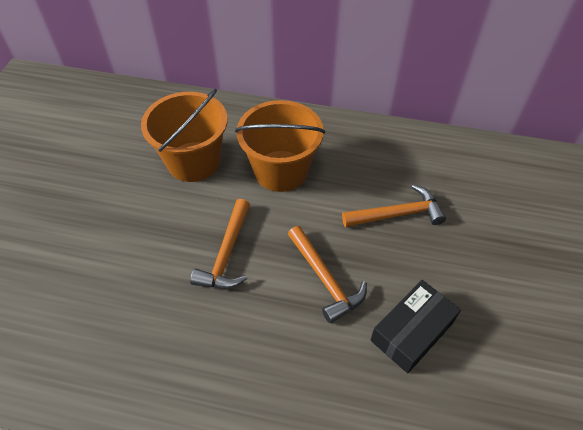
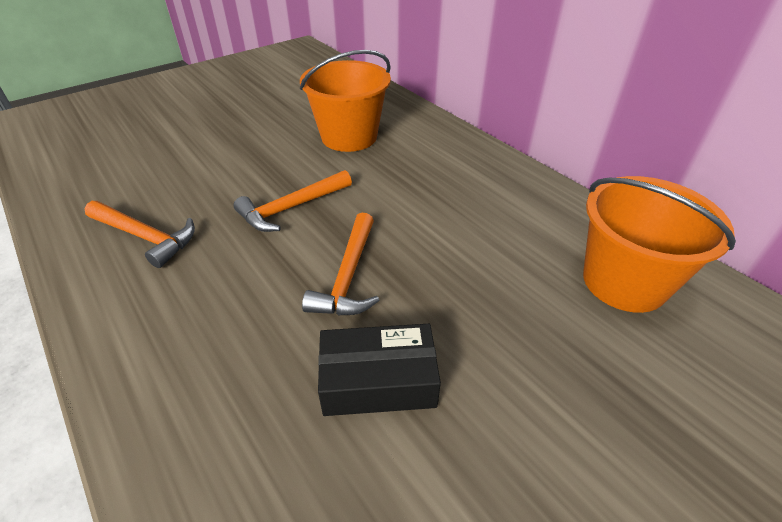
camera: 40 degrees right, 10 degrees down
orange bucket [235,100,325,192] -> orange bucket moved to [583,176,736,313]
orange hammer [342,184,446,227] -> orange hammer moved to [85,201,195,268]

